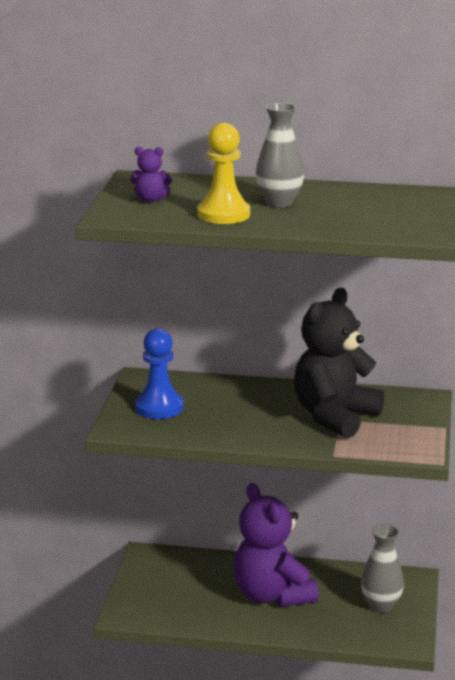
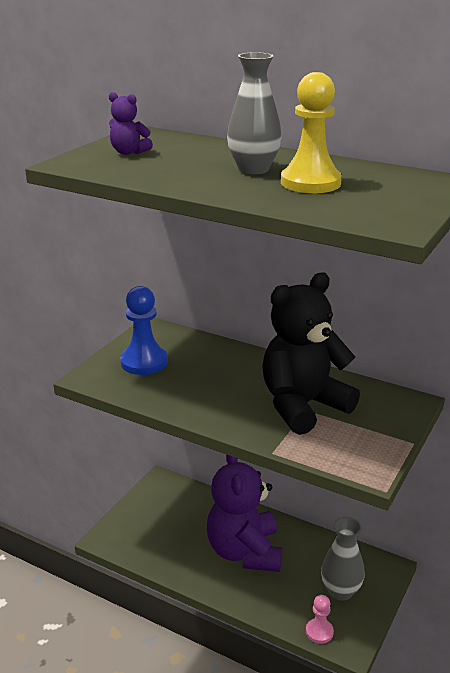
camera: 20 degrees right, 5 degrees up
yellow pawn [197,123,250,224] -> yellow pawn moved to [281,72,342,193]
none -> pink pawn [306,595,334,644]

